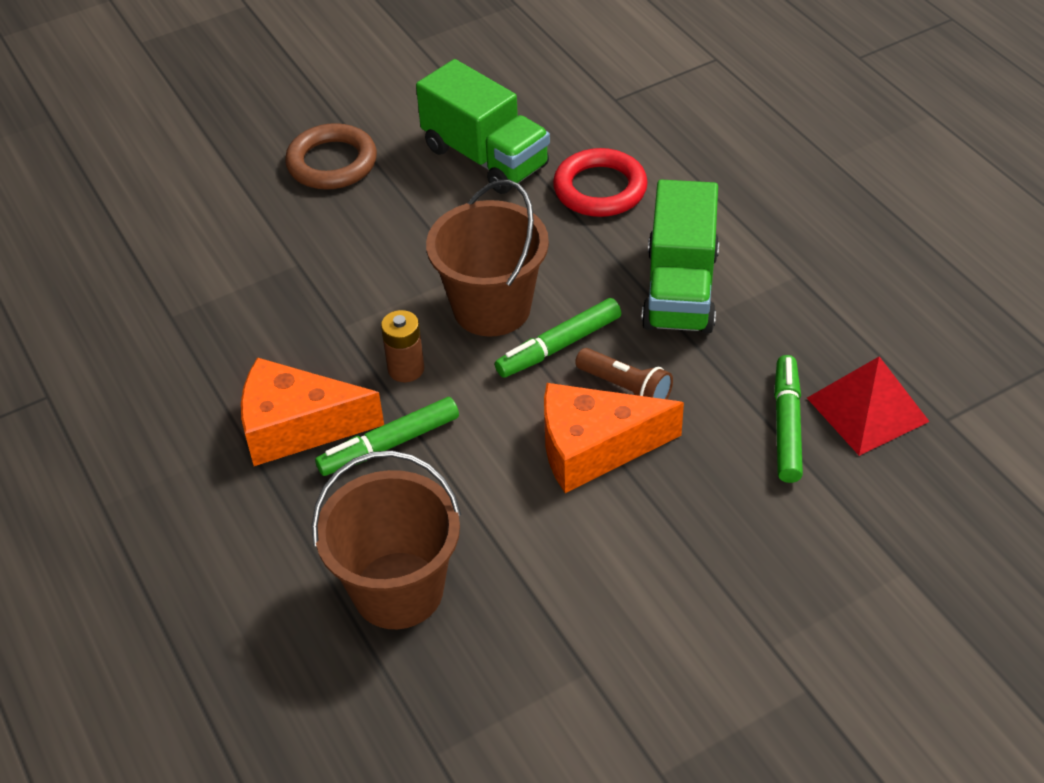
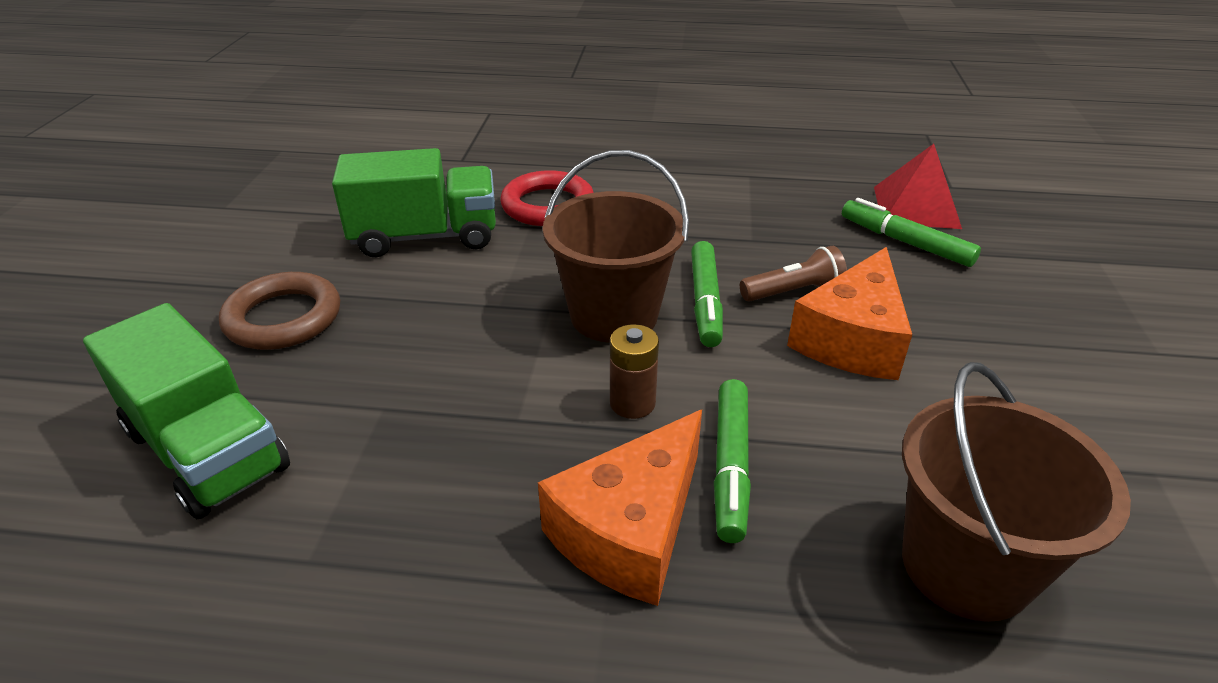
camera: 55 degrees left, 10 degrees down
green truck [641,180,719,334] -> green truck moved to [83,303,290,519]

